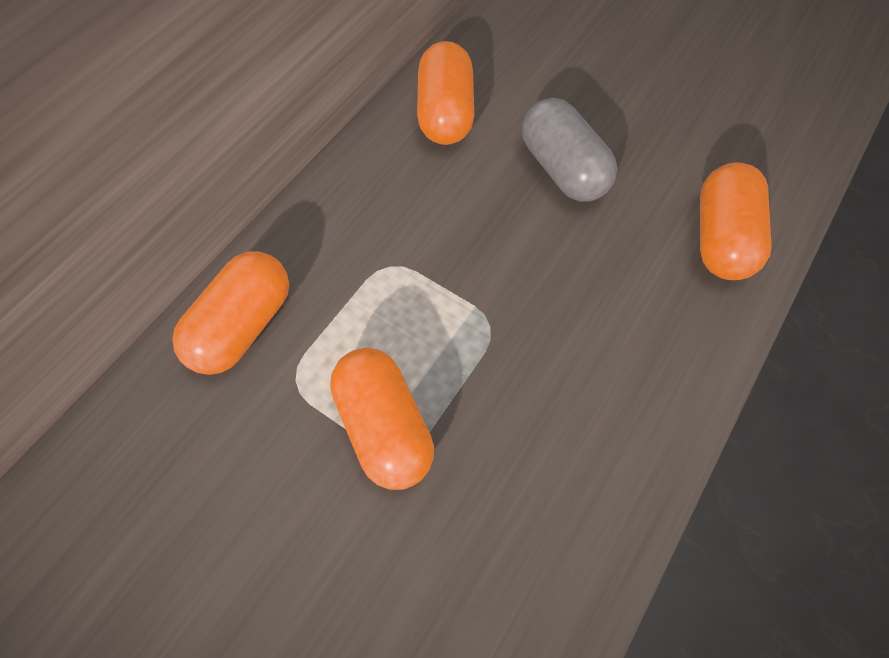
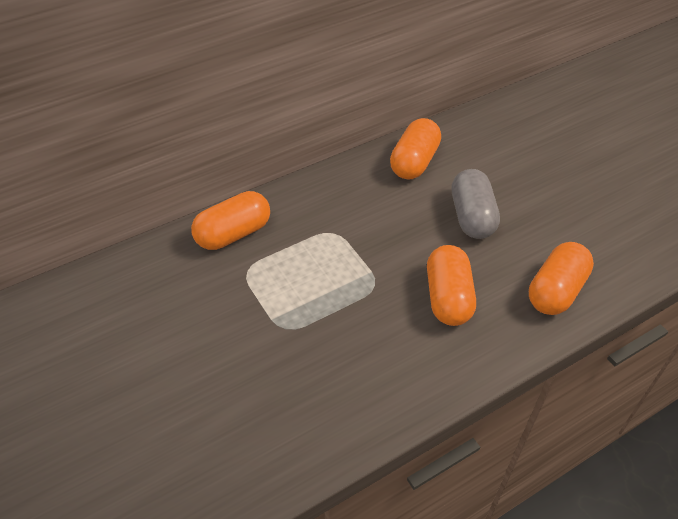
camera: 25 degrees right, 15 degrees down
orange capsule [330,348,434,490] -> orange capsule moved to [427,245,476,326]

